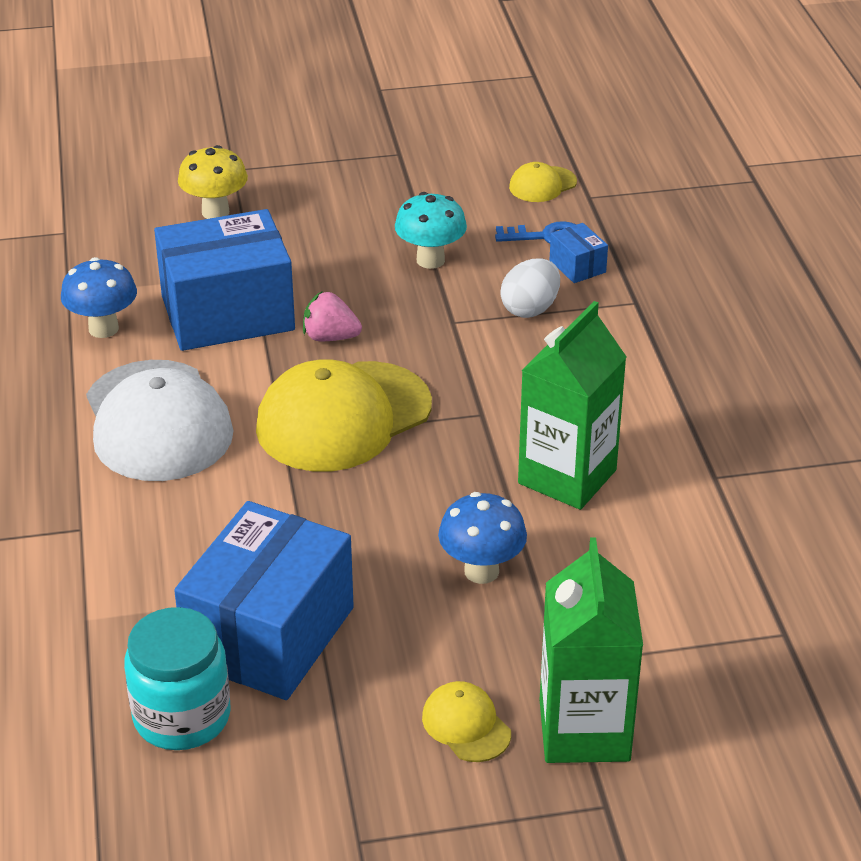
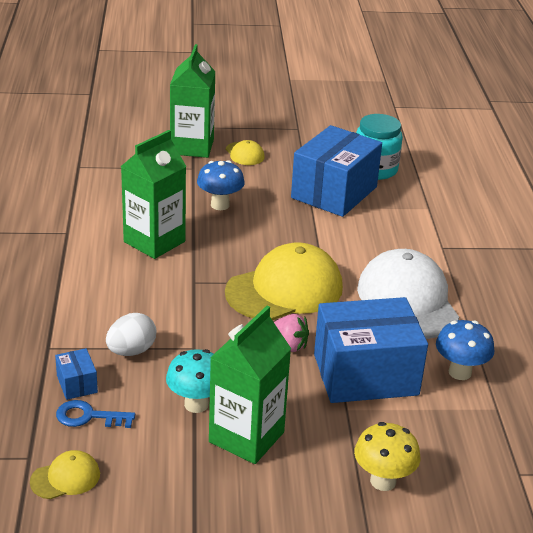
camera: 175 degrees left, 5 degrees down
none -> green carton [209,306,291,464]

